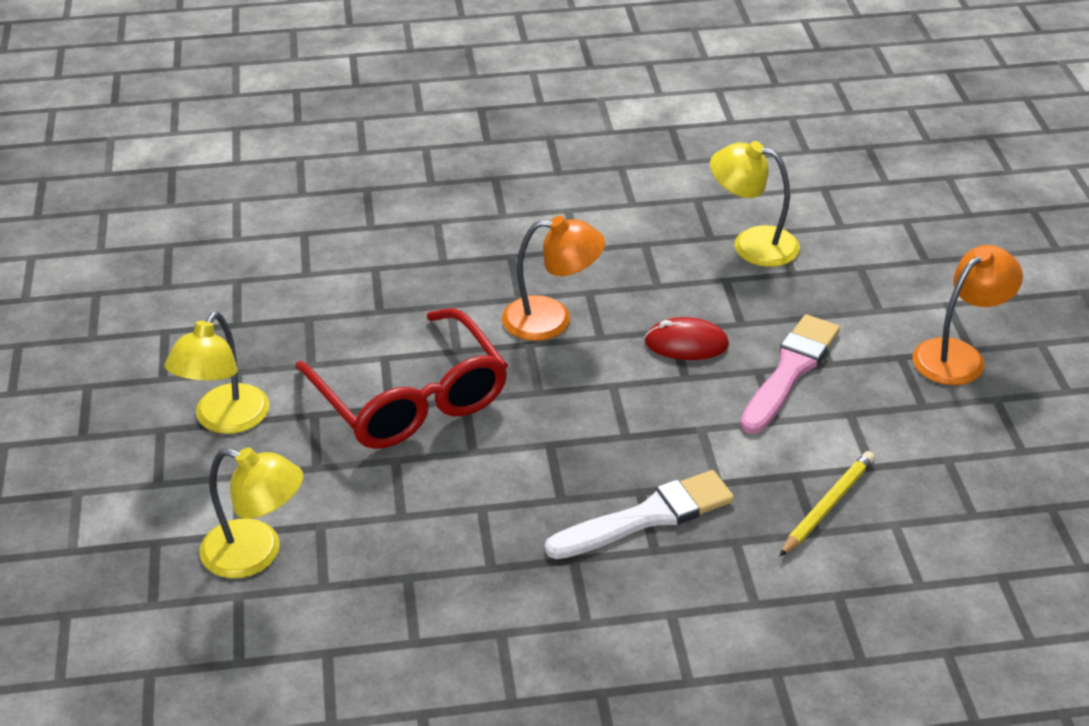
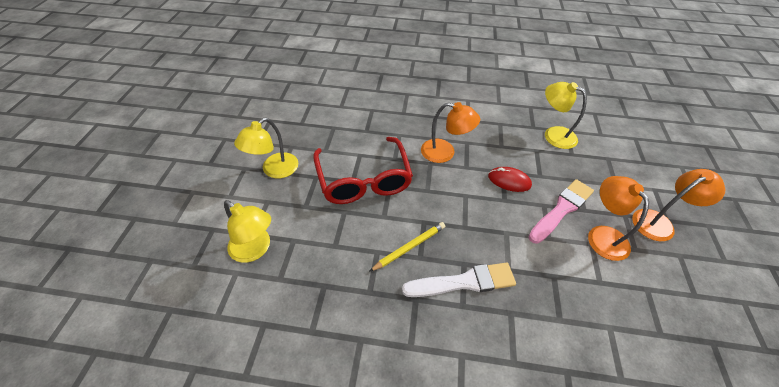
camera: 15 degrees right, 10 degrees up
yellow pencil [779,451,875,557] -> yellow pencil moved to [369,222,445,272]
none -> orange lamp [588,176,649,261]

